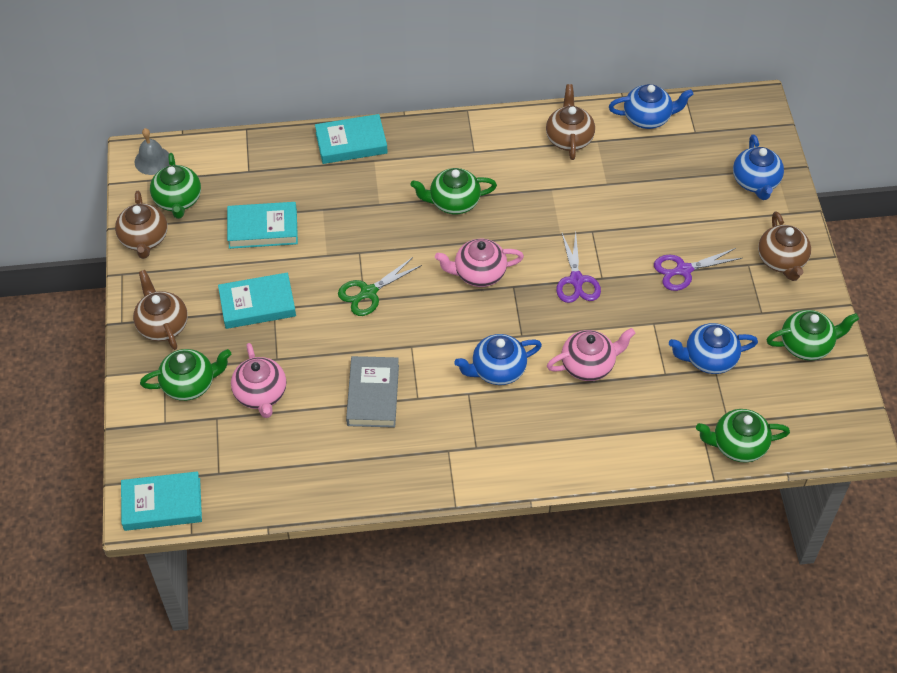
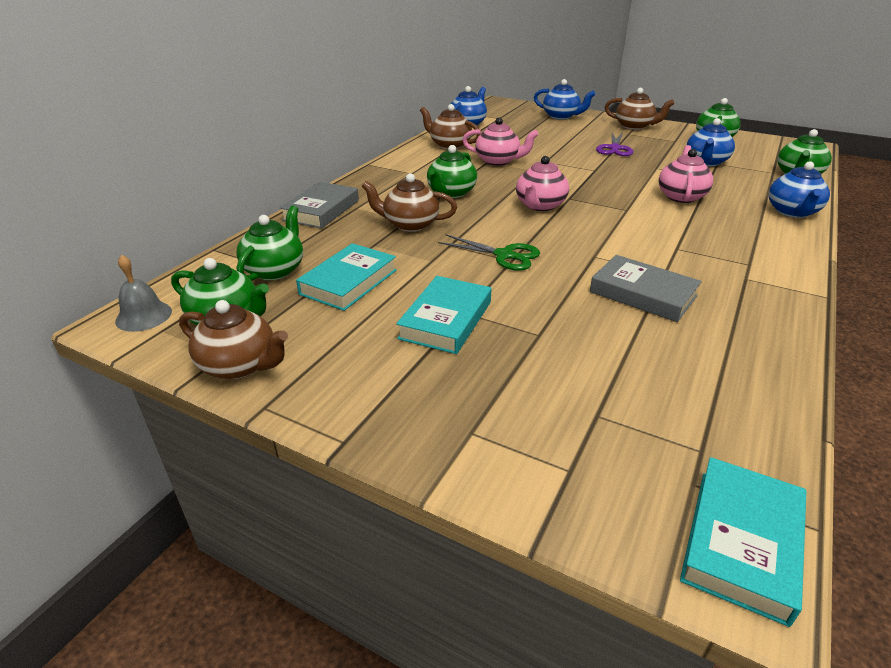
camera: 55 degrees left, 20 degrees down
brown teapot [133,270,188,350] -> brown teapot moved to [361,173,457,232]
green teapot [140,349,231,401] -> green teapot moved to [236,205,303,281]
pink teapot [231,343,286,418] -> pink teapot moved to [462,117,539,166]
turquoise book [315,114,388,164] -> grey book [280,182,359,229]
green scissors [338,257,422,316] -> green scissors turned 60 degrees counterclockwise [438,234,540,271]
blue teapot [454,334,542,385] -> blue teapot moved to [768,161,830,218]
purple scissors [556,232,601,303] -> none

